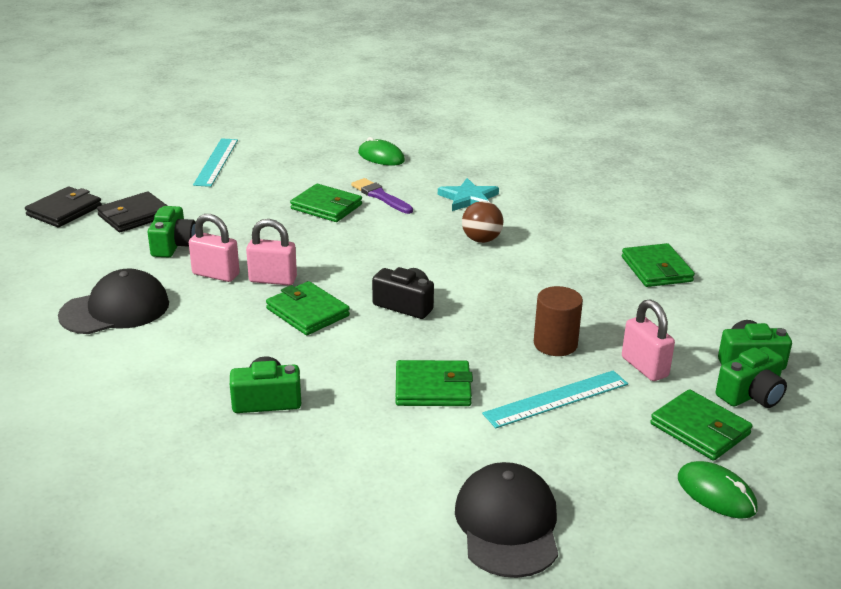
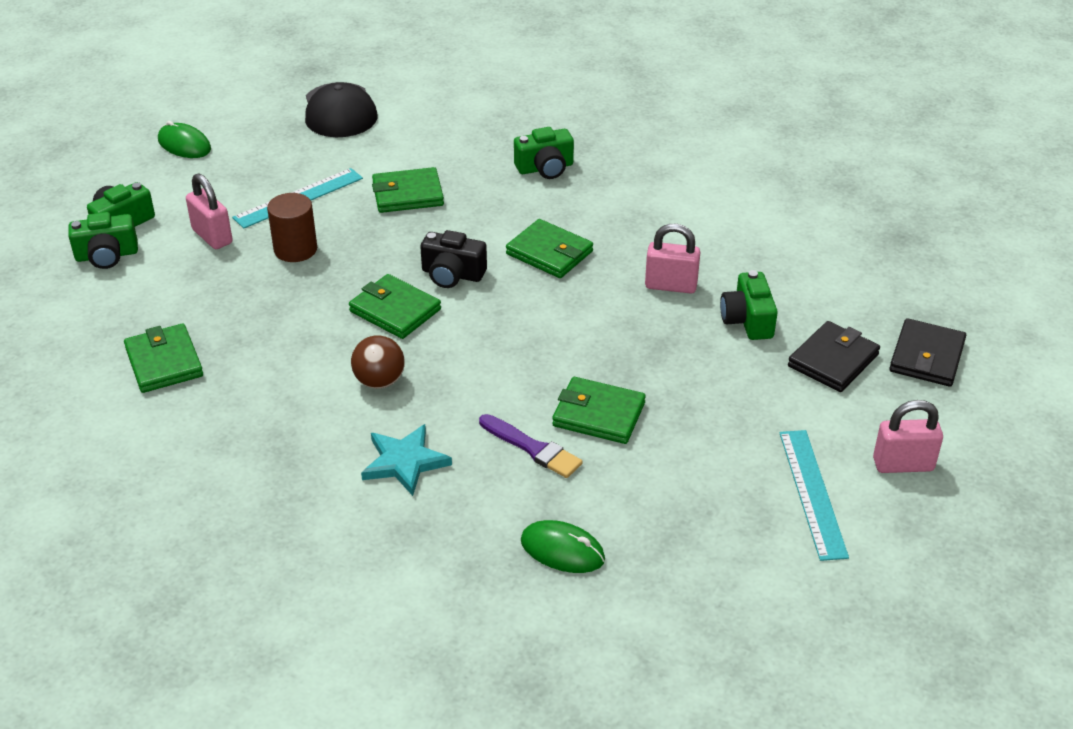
camera: 170 degrees right, 10 degrees up
black cap [58,269,169,334] -> none
pink padlock [246,219,297,285] -> pink padlock moved to [873,400,943,473]
green wallet [650,389,753,461] -> green wallet moved to [349,274,441,339]

